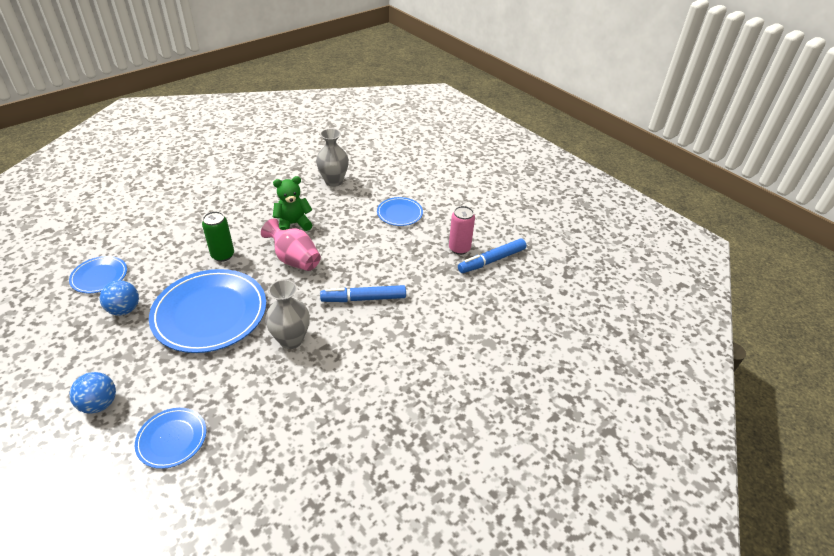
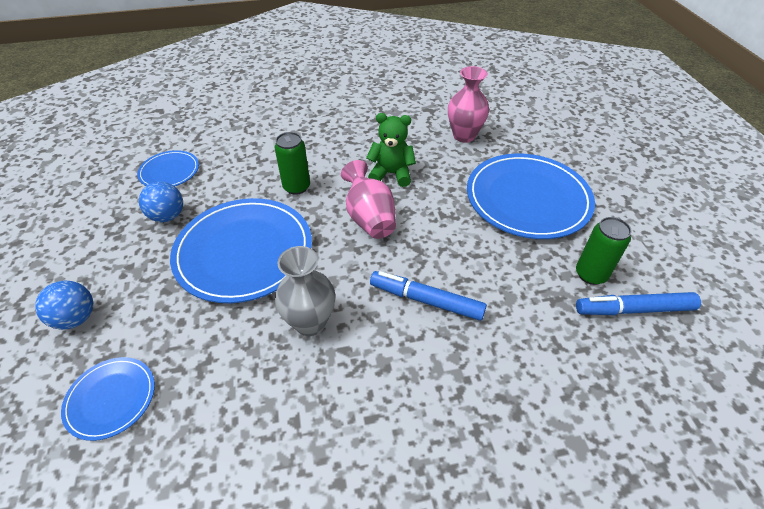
camera: 30 degrees right, 5 degrees up
grey vase [316,128,349,187] -> pink vase [448,66,489,143]
blue plate [377,197,423,226] -> blue plate [467,154,595,239], size x1.99
pink can [449,206,475,255] -> green can [576,217,632,285]

